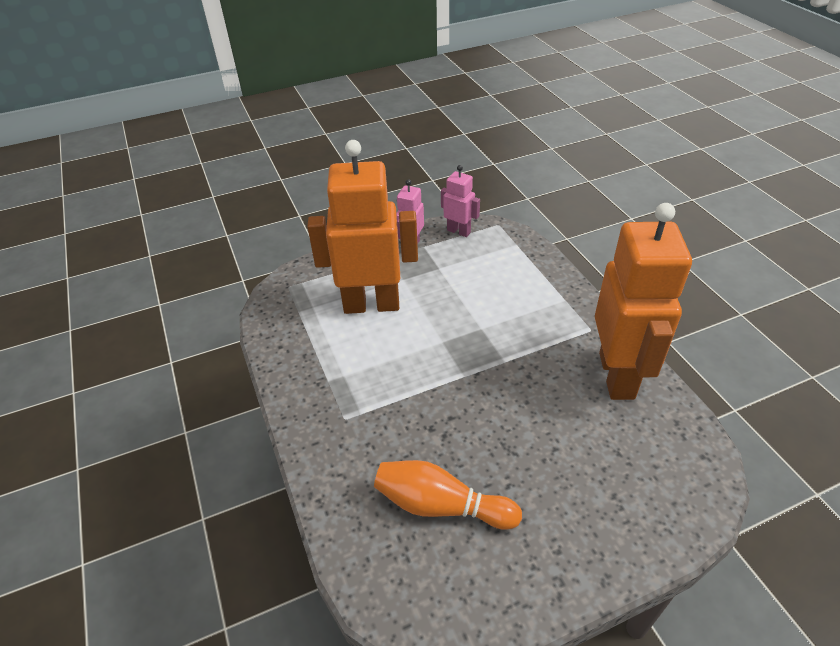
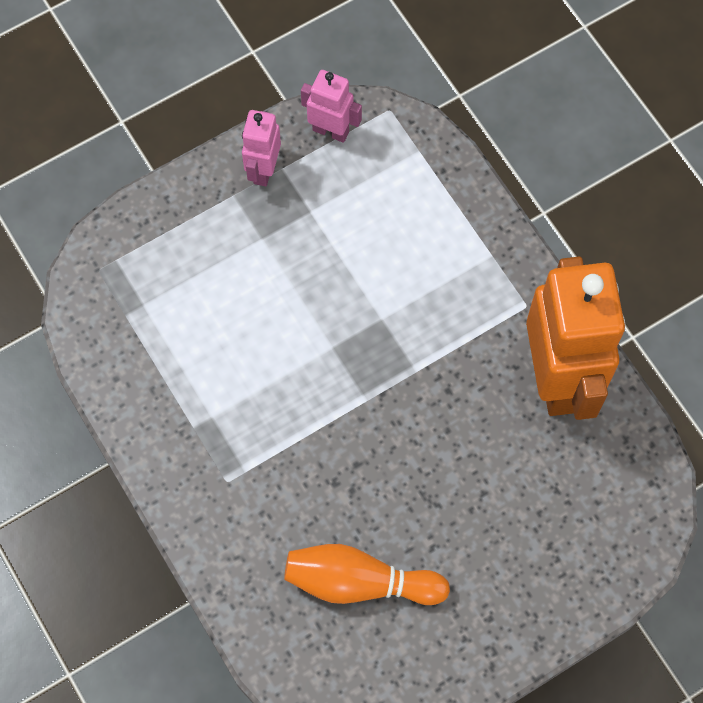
camera: 10 degrees left, 25 degrees up
orange robot [307,140,418,314] -> none

